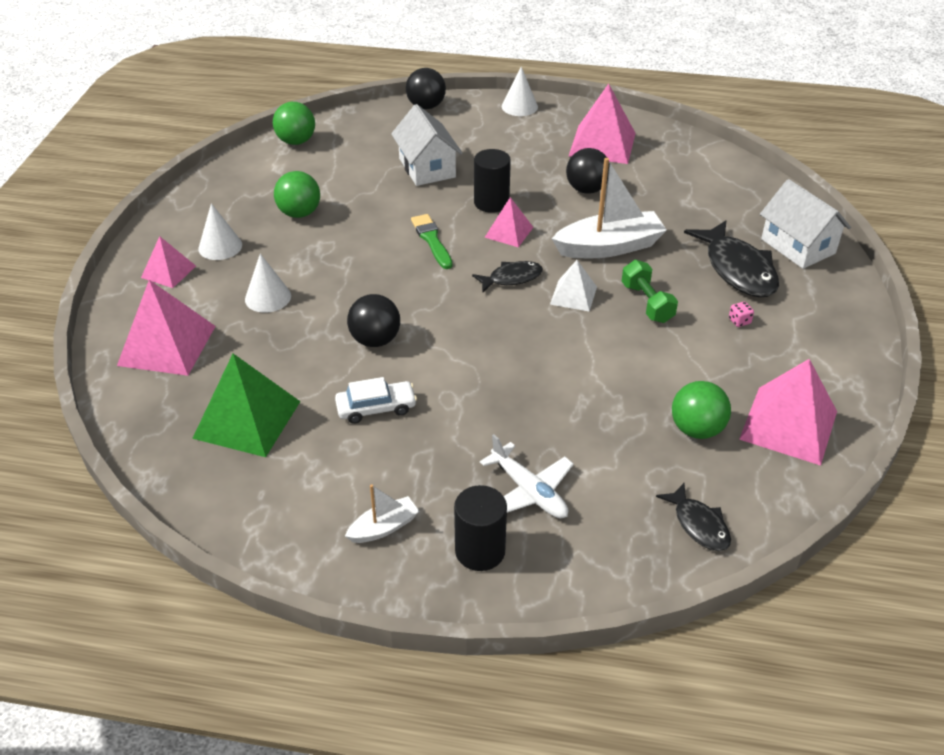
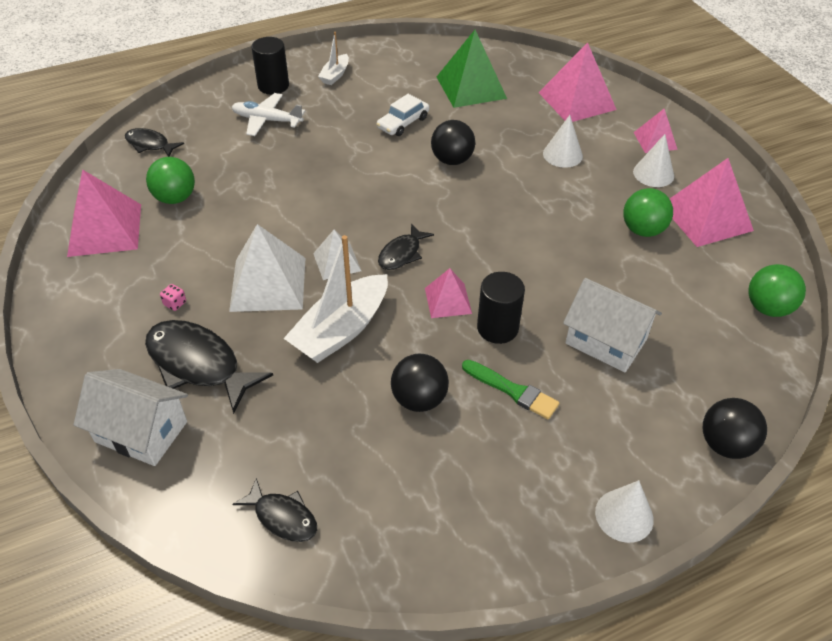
camera: 145 degrees right, 5 degrees up
green brush [411,214,452,269] -> green brush moved to [462,360,559,419]
pink pyramid [569,84,636,164] -> pink pyramid moved to [670,158,754,247]
green dumbbell [622,260,678,323] -> white pyramid [229,224,305,312]
none -> black fish [232,478,317,542]

